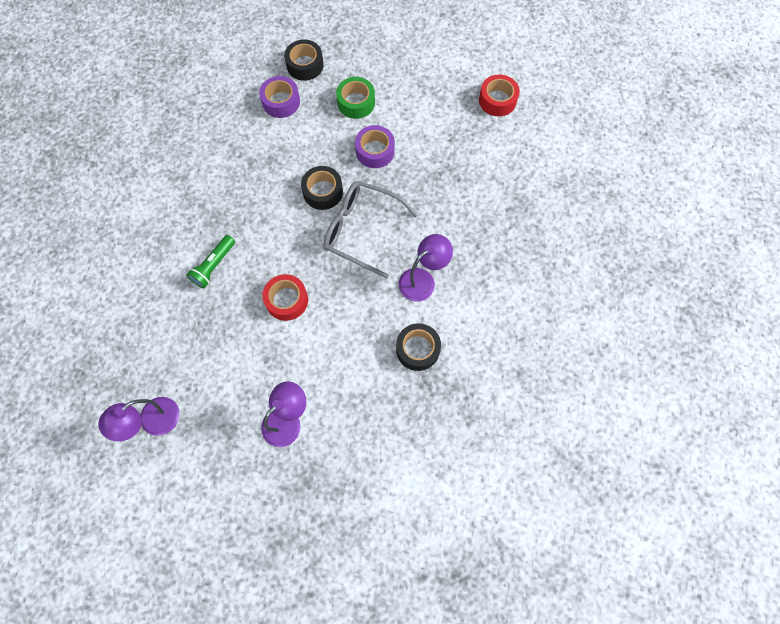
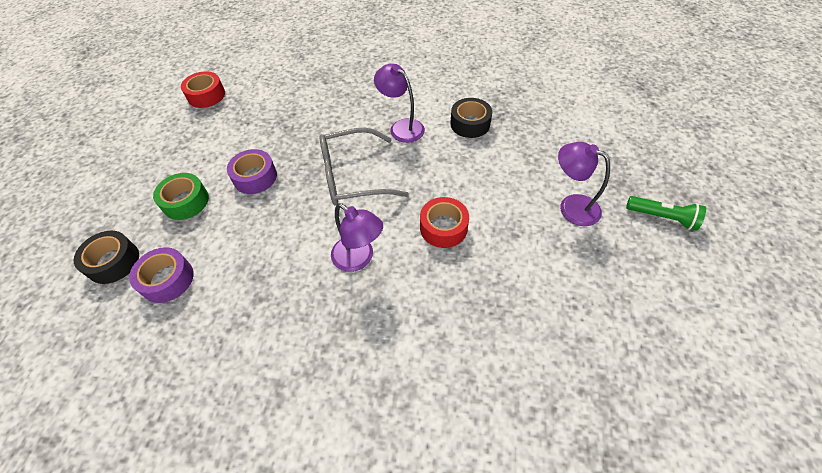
camera: 95 degrees left, 15 degrees down
purple lamp [98,397,179,441] -> purple lamp moved to [331,203,383,272]
green flashlight [186,235,235,288] -> green flashlight moved to [626,196,706,231]
black tape [301,166,343,210] -> none
grey glasses [323,181,418,279] -> grey glasses turned 60 degrees clockwise [319,128,409,205]

